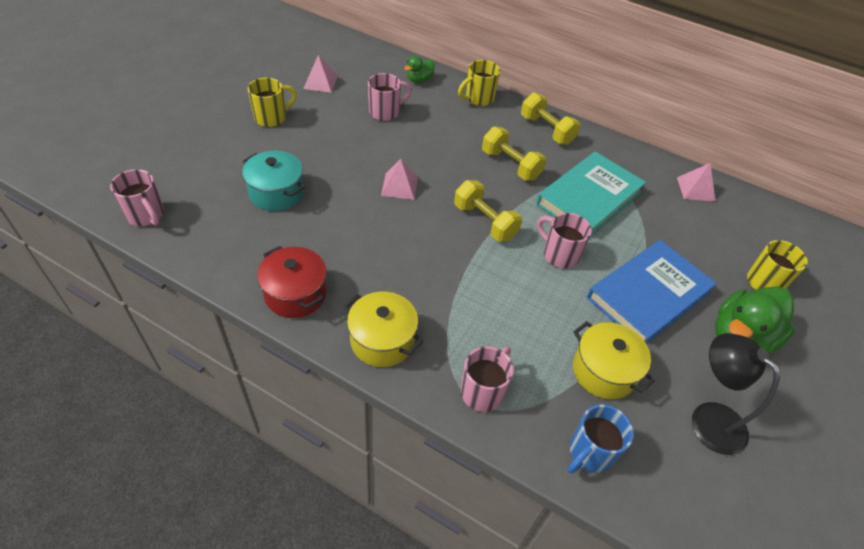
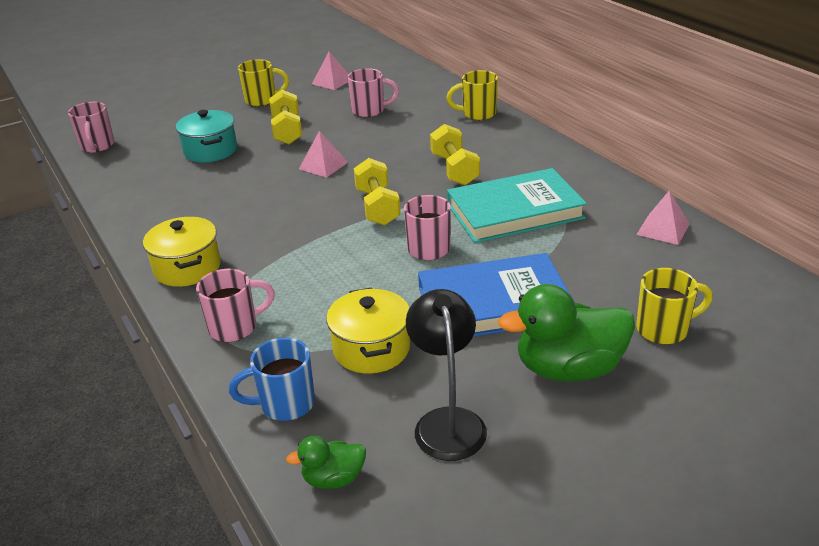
camera: 35 degrees right, 15 degrees down
red pot [257,246,327,318] -> none
green duck [404,56,435,83] -> green duck moved to [286,436,366,489]
yellow dumbbell [521,92,580,145] -> yellow dumbbell moved to [269,90,302,144]

